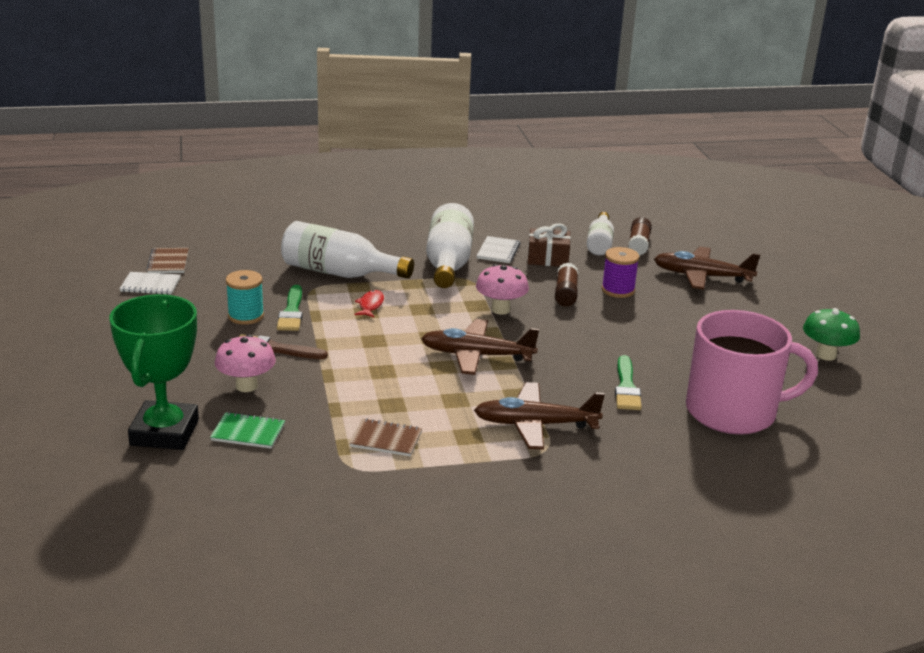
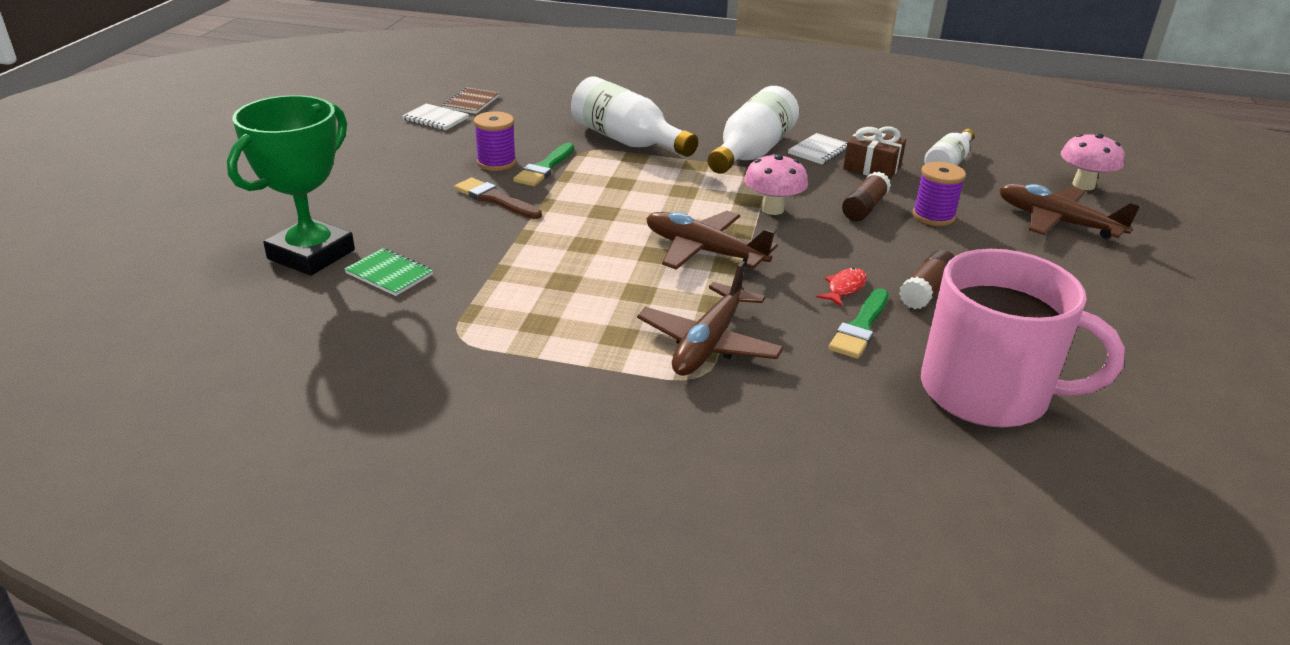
camera: 25 degrees right, 5 degrees up
pink mushroom [215,335,276,392] -> pink mushroom moved to [1061,133,1125,190]
turquoise spool [226,270,264,325] -> purple spool [474,111,516,171]
brown notebook [349,418,422,456] -> none
red fish [354,290,384,317] -> red fish moved to [816,268,867,307]
brown plane [474,382,605,450] -> brown plane turned 90 degrees counterclockwise [637,261,784,376]
brown glue stick [628,217,652,256] -> brown glue stick moved to [899,250,955,309]
green mushroom [803,308,860,361] -> none

